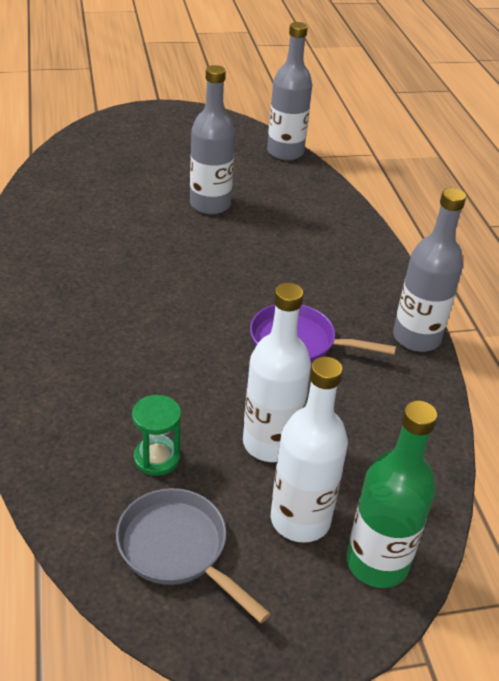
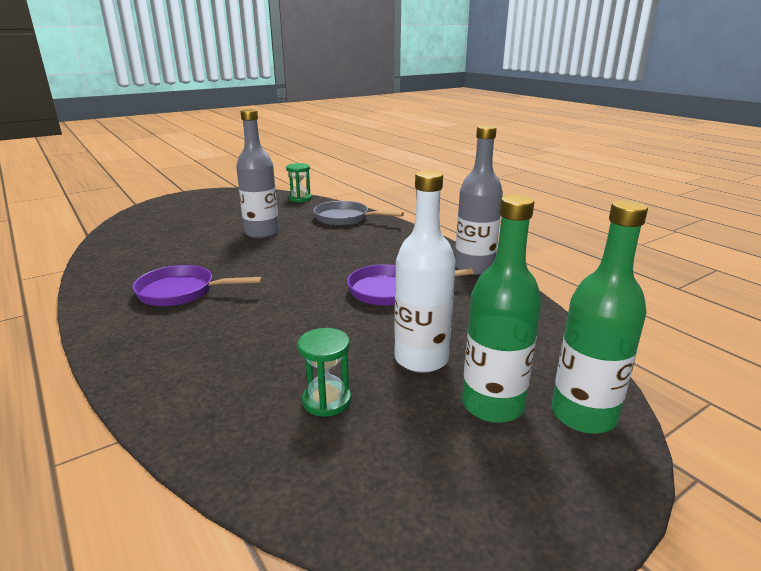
camera: 20 degrees left, 15 degrees down
grey pan [116,488,271,623] -> grey pan moved to [313,201,404,226]
grey bottle [267,22,312,161] -> green hourglass [286,163,312,203]
white bottle [271,357,348,543] -> green bottle [462,195,541,423]
none -> purple pan [133,265,263,306]

